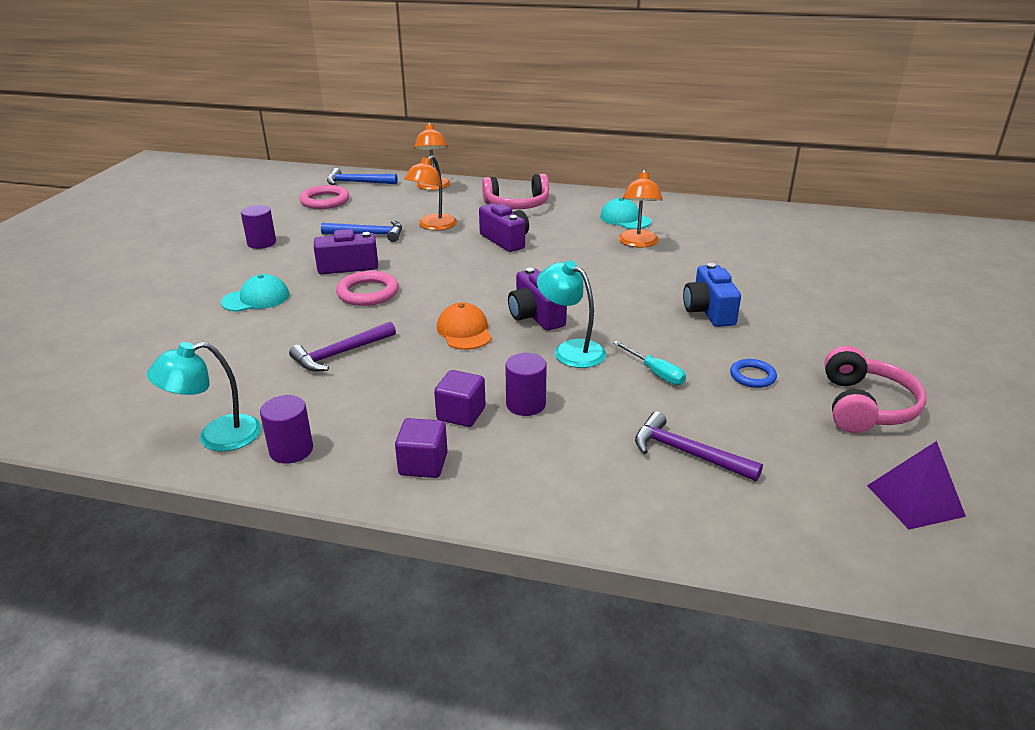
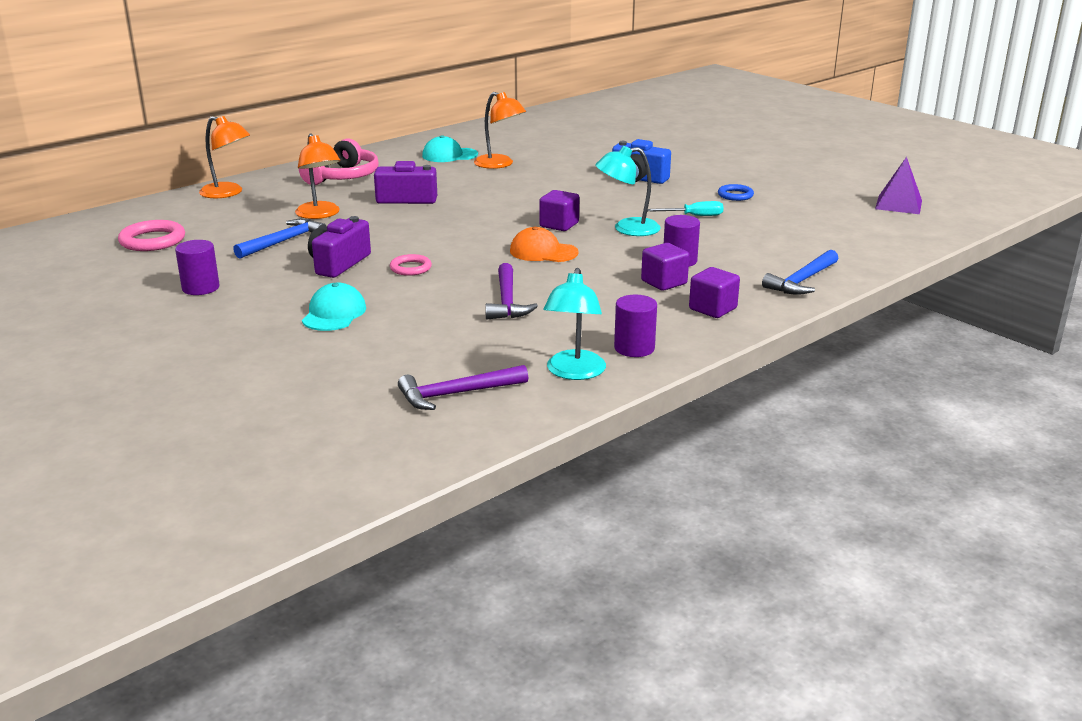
camera: 55 degrees left, 5 degrees down
blue hammer [327,168,397,185] -> blue hammer moved to [762,250,838,295]
pink ring [336,271,399,306] -> pink ring [390,254,432,276], size x0.62
purple camera [508,268,567,331] -> purple cube [539,190,579,231]
purple hammer [635,411,763,481] -> purple hammer moved to [398,365,528,410]
pink headphones [824,346,927,433] -> none

